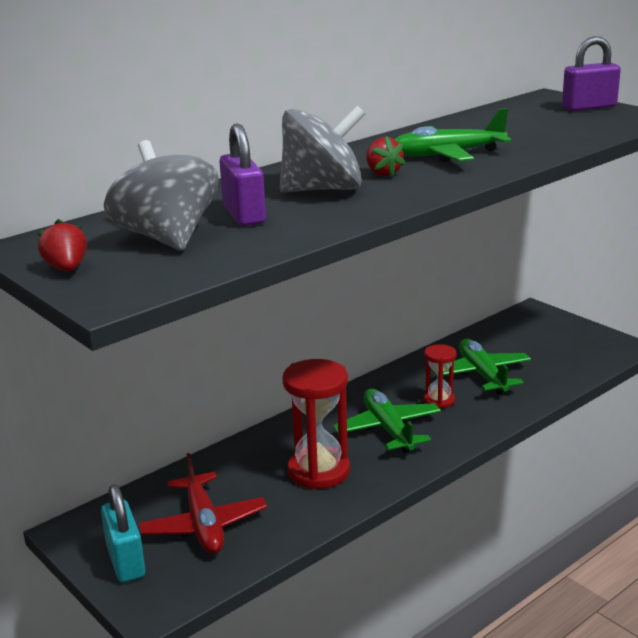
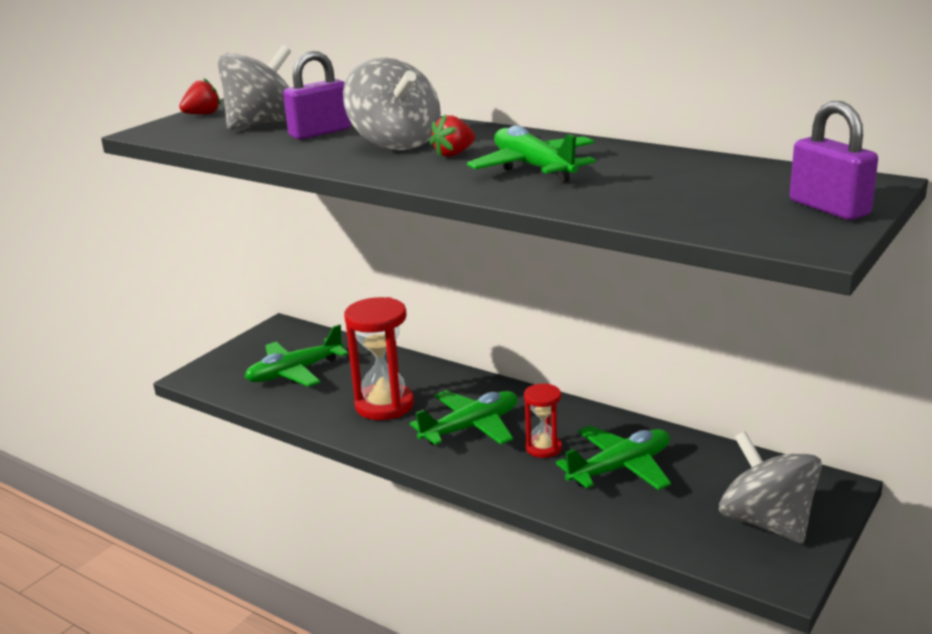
camera: 75 degrees right, 0 degrees up
turquoise padlock [101,484,145,582] -> none
red plane [139,453,267,554] -> green plane [245,324,348,387]
none -> grey spinning top [719,431,822,544]

